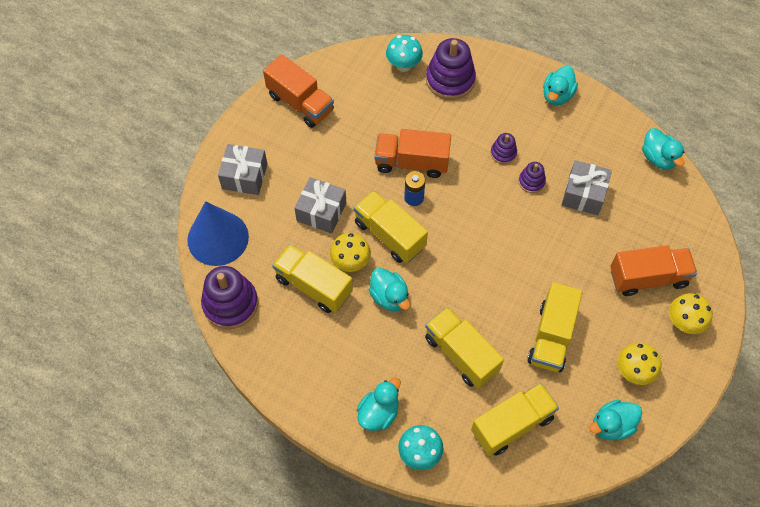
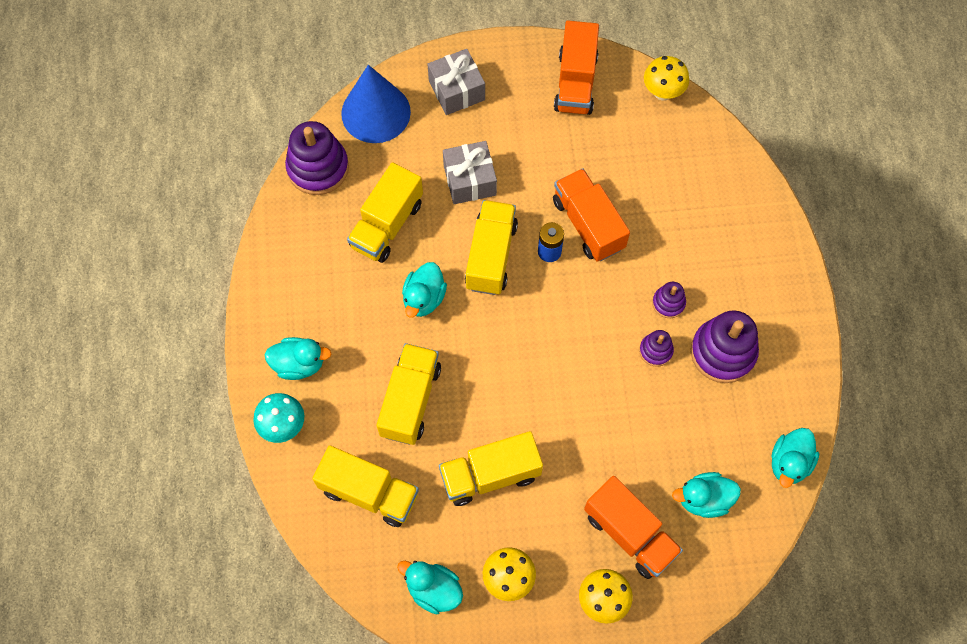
camera: 55 degrees right, 5 degrees up
yellow truck [272,244,353,313] -> yellow truck turned 150 degrees counterclockwise [347,162,423,263]
yellow mushroom [330,233,371,272] -> yellow mushroom moved to [644,56,689,101]
turquoise mushroom [386,35,423,72] -> none
purple stacking toy [426,38,476,100] -> purple stacking toy moved to [691,310,759,383]
turquoise duck [543,66,578,105] -> turquoise duck moved to [672,472,741,518]
grey gift [562,160,612,215] -> none

